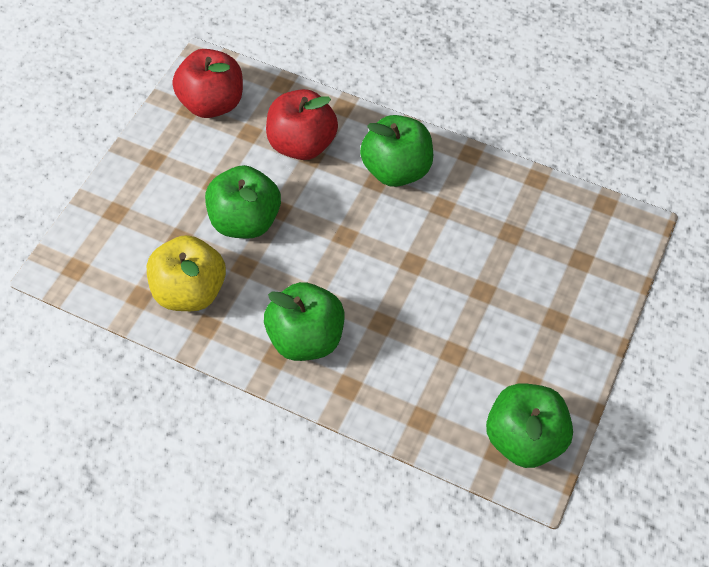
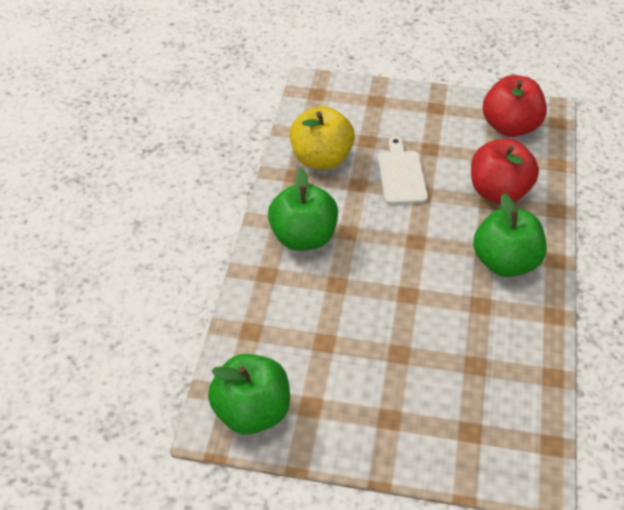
camera: 75 degrees right, 10 degrees down
green apple [205,165,281,239] -> white cutting board [378,137,428,204]

